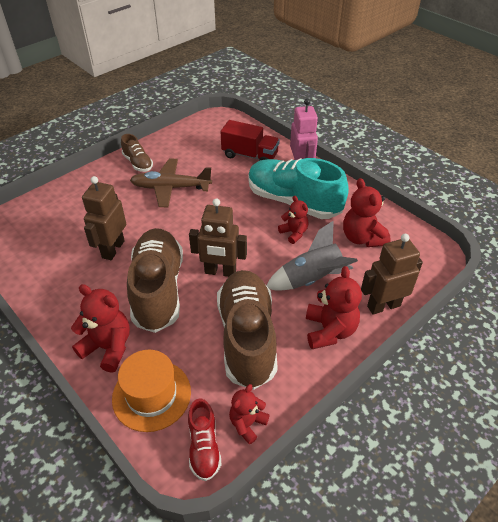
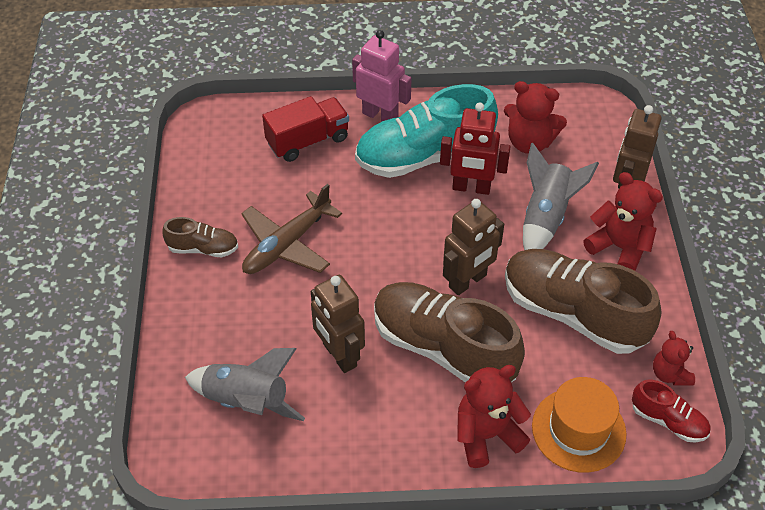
camera: 50 degrees left, 5 degrees up
red teddy bear [278,196,308,244] -> red robot [440,102,511,195]
none -> grey rocket [185,348,305,421]

